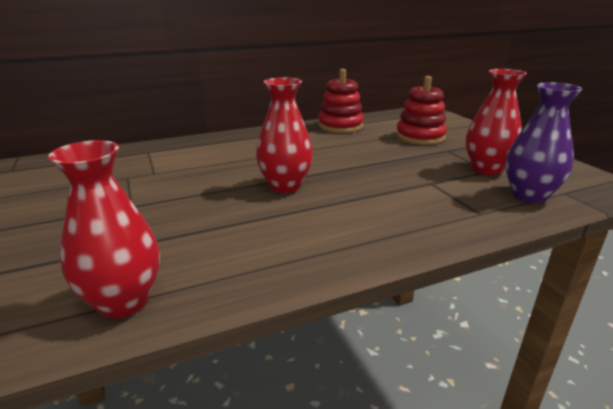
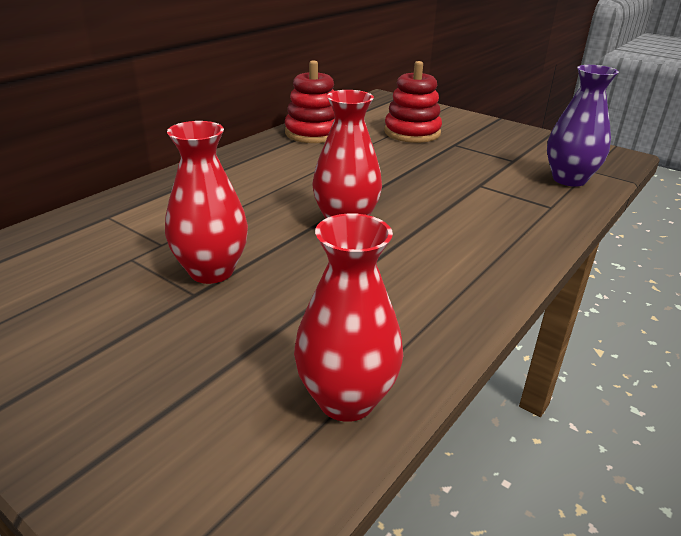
camera: 30 degrees left, 5 degrees up
red vase [465,69,527,175] -> red vase moved to [165,121,248,284]

